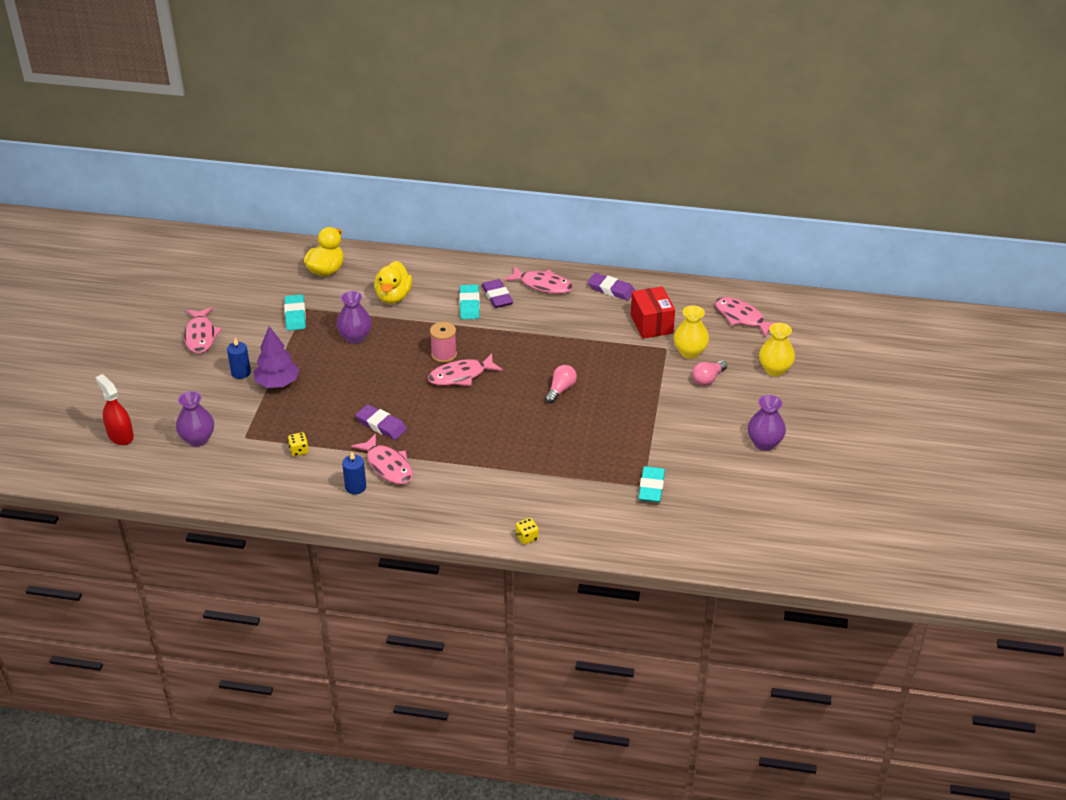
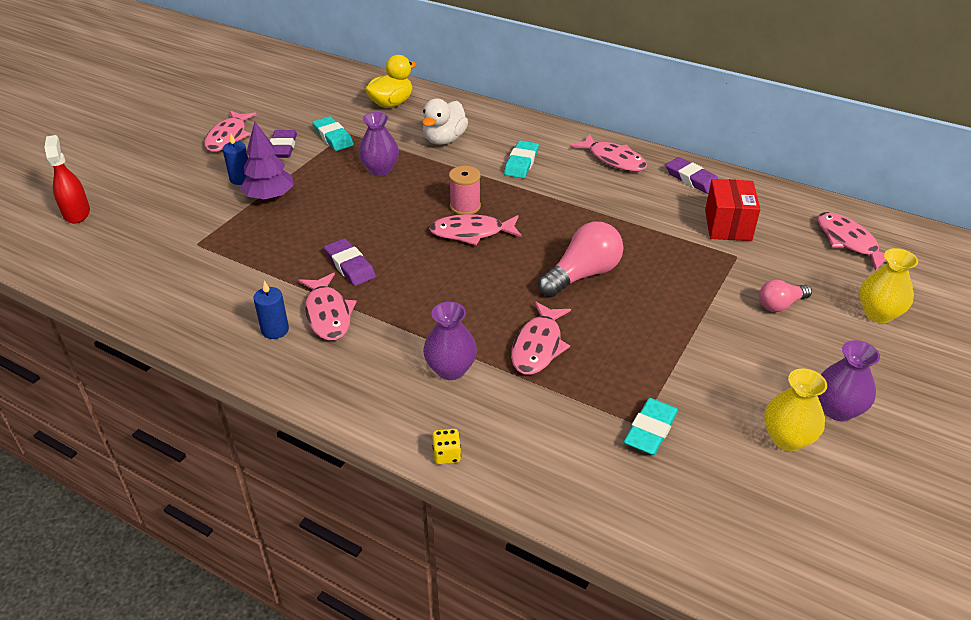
camera: 20 degrees right, 0 degrees up
purple vase [176,391,214,447] -> purple vase moved to [423,302,477,380]
turquoise eraser [284,294,306,331] -> turquoise eraser turned 45 degrees counterclockwise [313,117,354,151]
yellow dice [288,432,309,456] -> none
yellow duck [374,261,412,304] -> white duck [422,99,468,145]
purple eraser [482,279,513,308] -> purple eraser moved to [270,130,297,158]
pink light bulb [545,365,577,403] -> pink light bulb [538,222,623,297], size x1.70
yellow vase [674,305,709,359] -> yellow vase moved to [764,369,827,451]
none -> pink fish [511,301,571,375]

